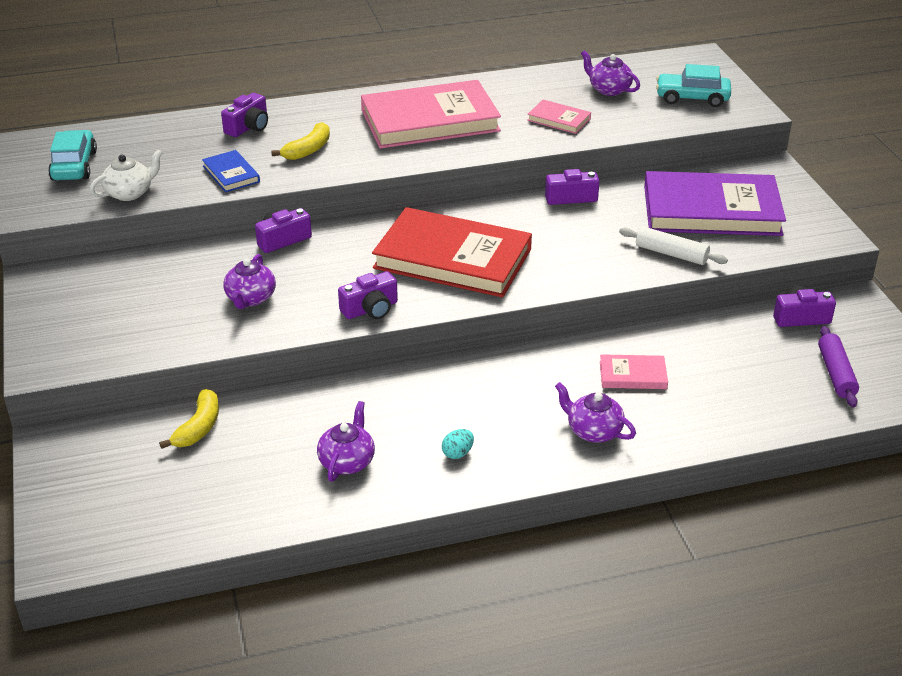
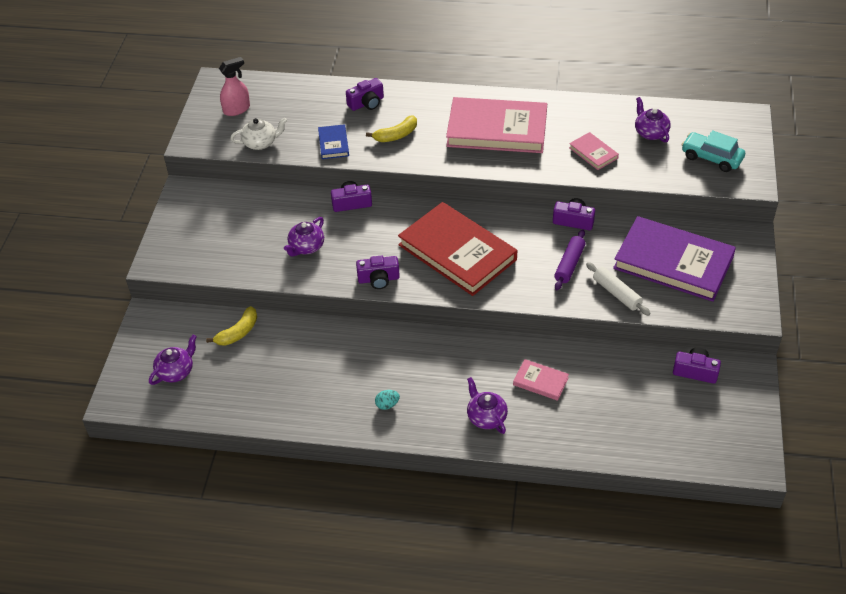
camera: 25 degrees right, 10 degrees up
turquoise car [48,130,97,180] -> pink spray bottle [219,57,250,116]
purple teapot [317,401,375,482] -> purple teapot moved to [149,335,197,385]
purple rolling pin [818,326,859,408] -> purple rolling pin moved to [554,230,585,290]

